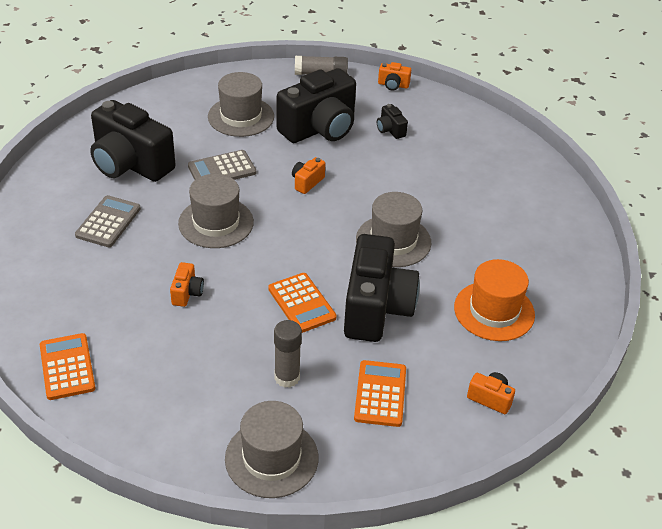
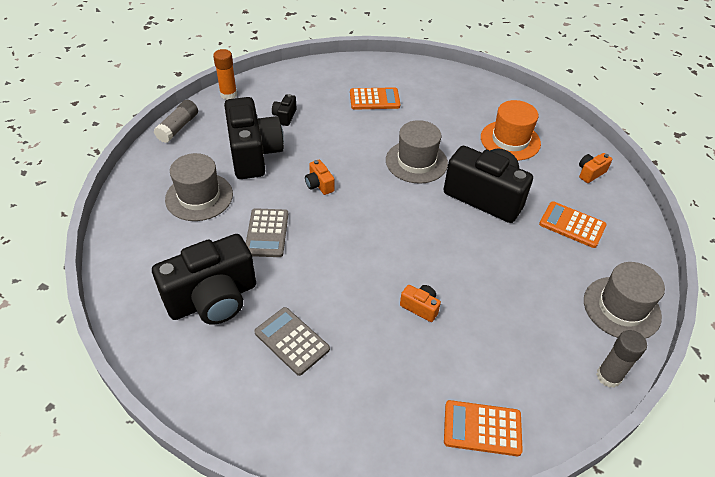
camera: 65 degrees left, 5 degrees up
grey hat [178,174,254,248] -> none
orange calculator [268,273,337,333] -> orange calculator moved to [350,87,401,110]
grey glue stick [274,320,302,388] -> grey glue stick moved to [596,330,647,388]
black camera [377,104,408,139] -> black camera turned 105 degrees clockwise [272,94,297,126]
orange camera [378,62,411,90] -> orange glue stick [213,49,237,100]

